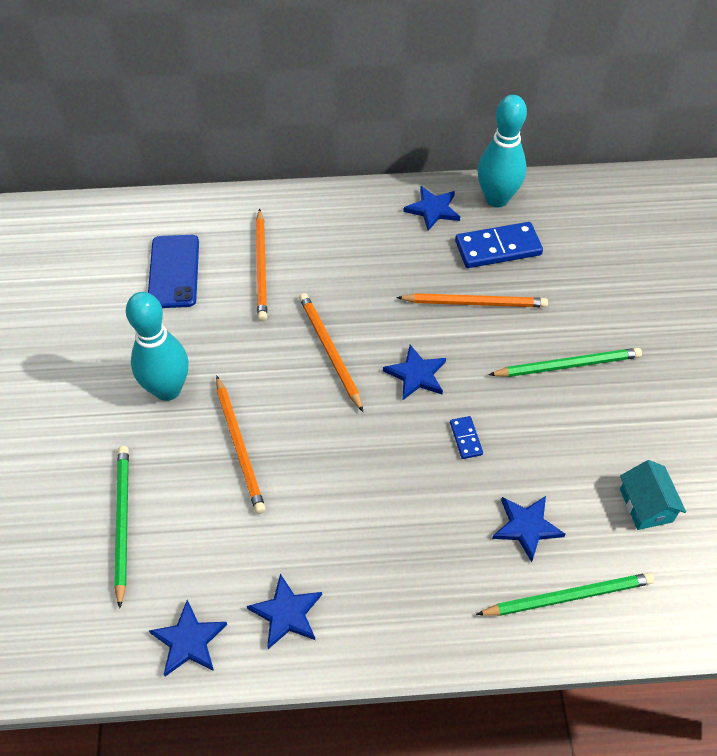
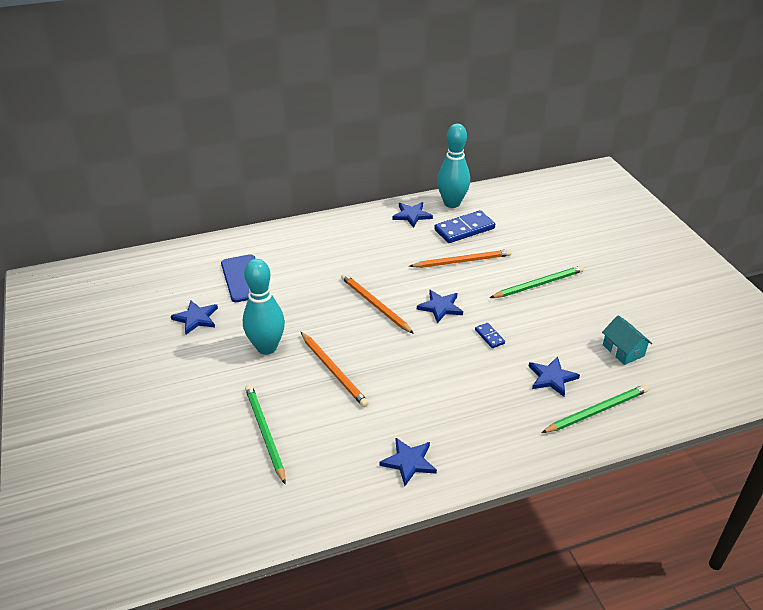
camera: 15 degrees left, 15 degrees down
blue star [149,600,227,677] -> blue star moved to [171,301,218,335]
orange pencil [256,209,267,321] -> none

